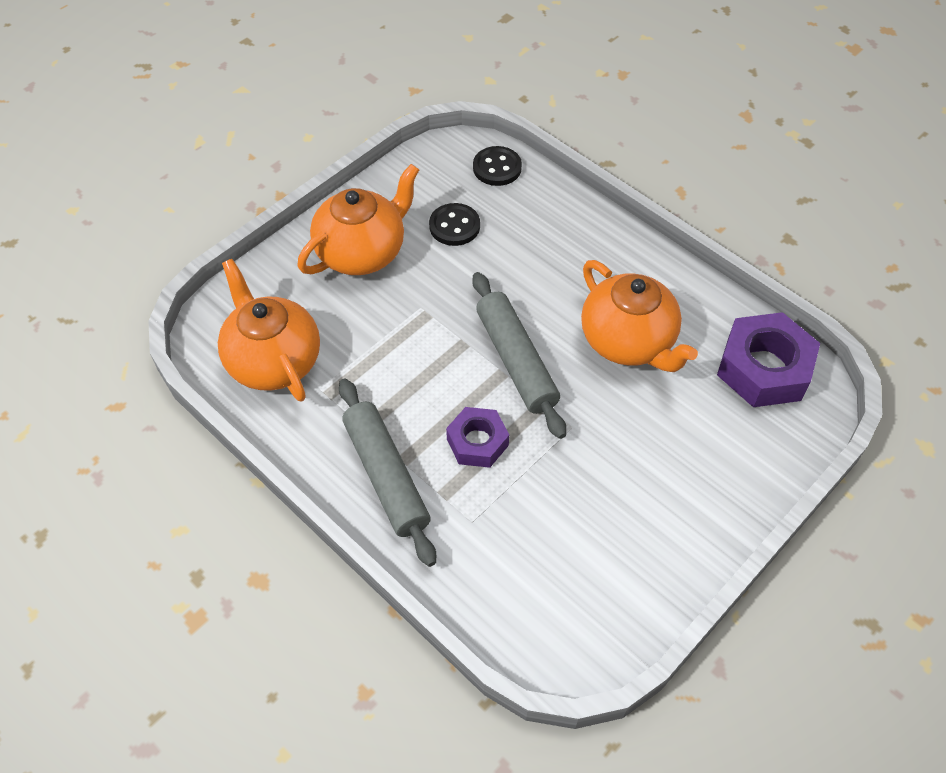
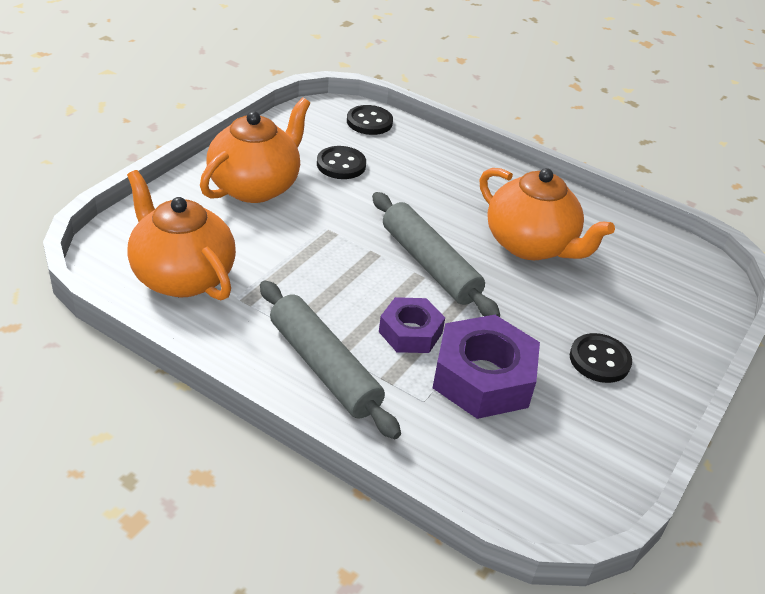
camera: 15 degrees left, 15 degrees down
purple nut [717,312,820,407] -> purple nut moved to [433,315,540,419]
none -> black button [570,333,632,383]

